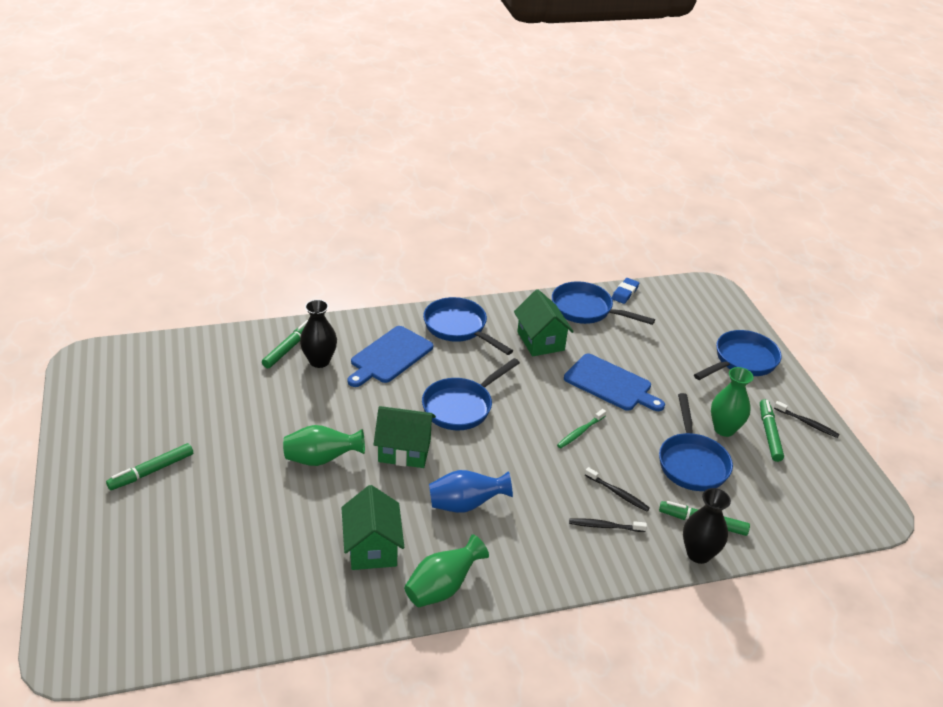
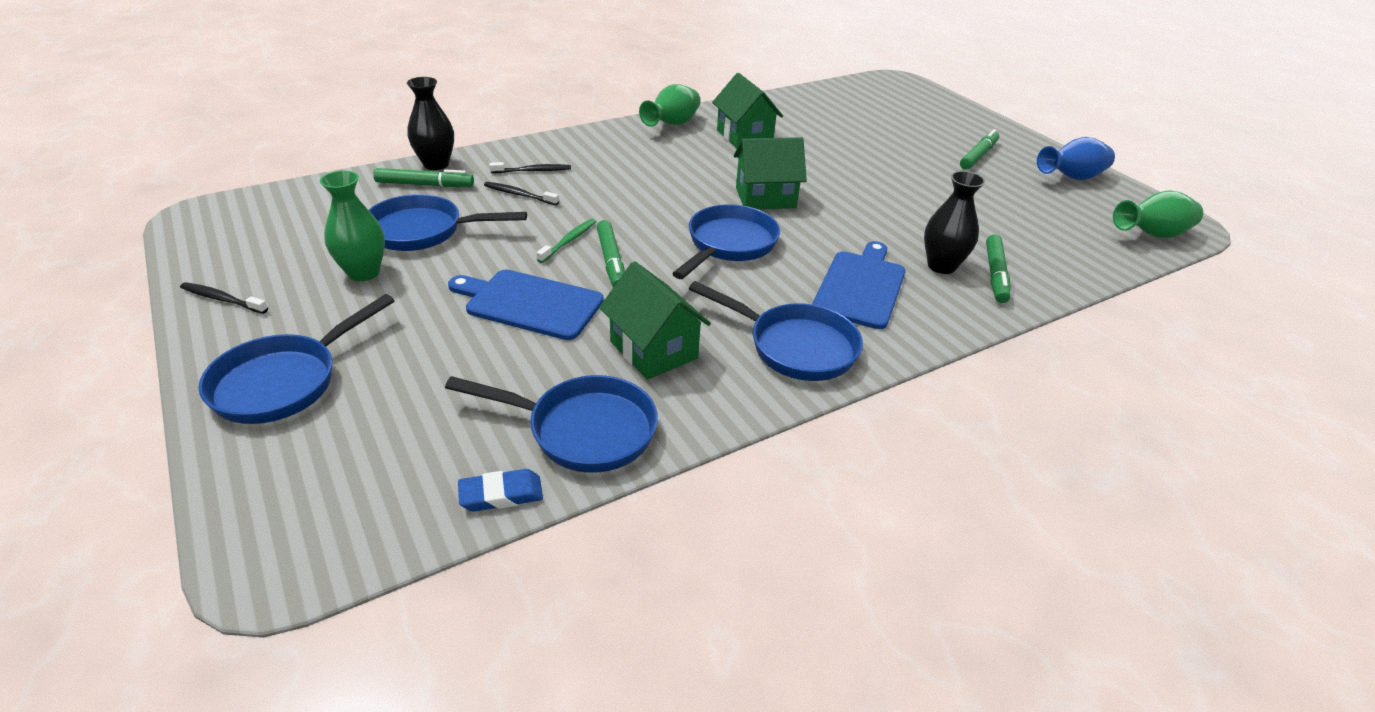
camera: 165 degrees right, 0 degrees up
green vase [283,425,365,466] -> green vase moved to [1113,190,1203,238]
blue vase [429,470,513,513] -> blue vase moved to [1037,137,1115,180]
blue eraser [612,278,639,304] -> blue eraser turned 60 degrees clockwise [458,469,543,511]
blue pan [659,393,733,491] -> blue pan turned 75 degrees counterclockwise [369,194,527,251]
green marker [760,399,784,462] -> green marker moved to [597,220,625,287]

